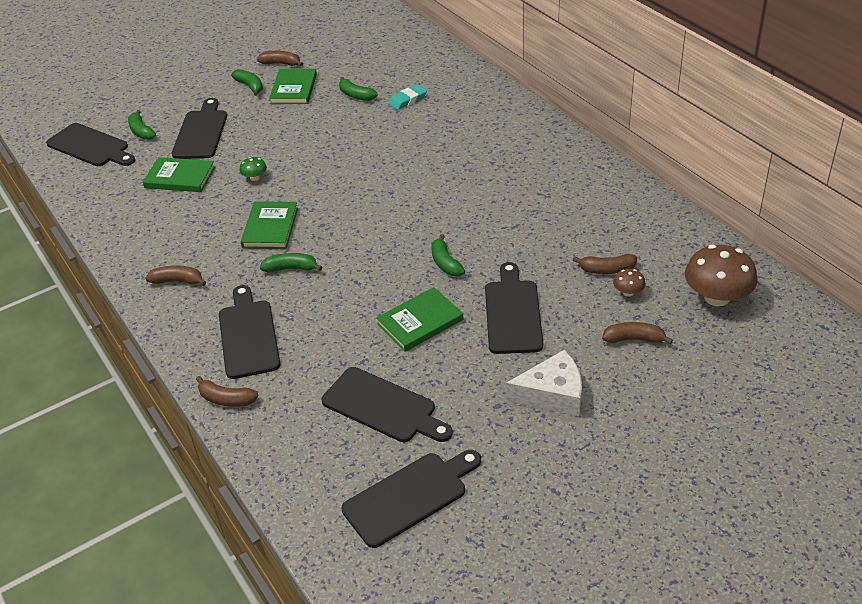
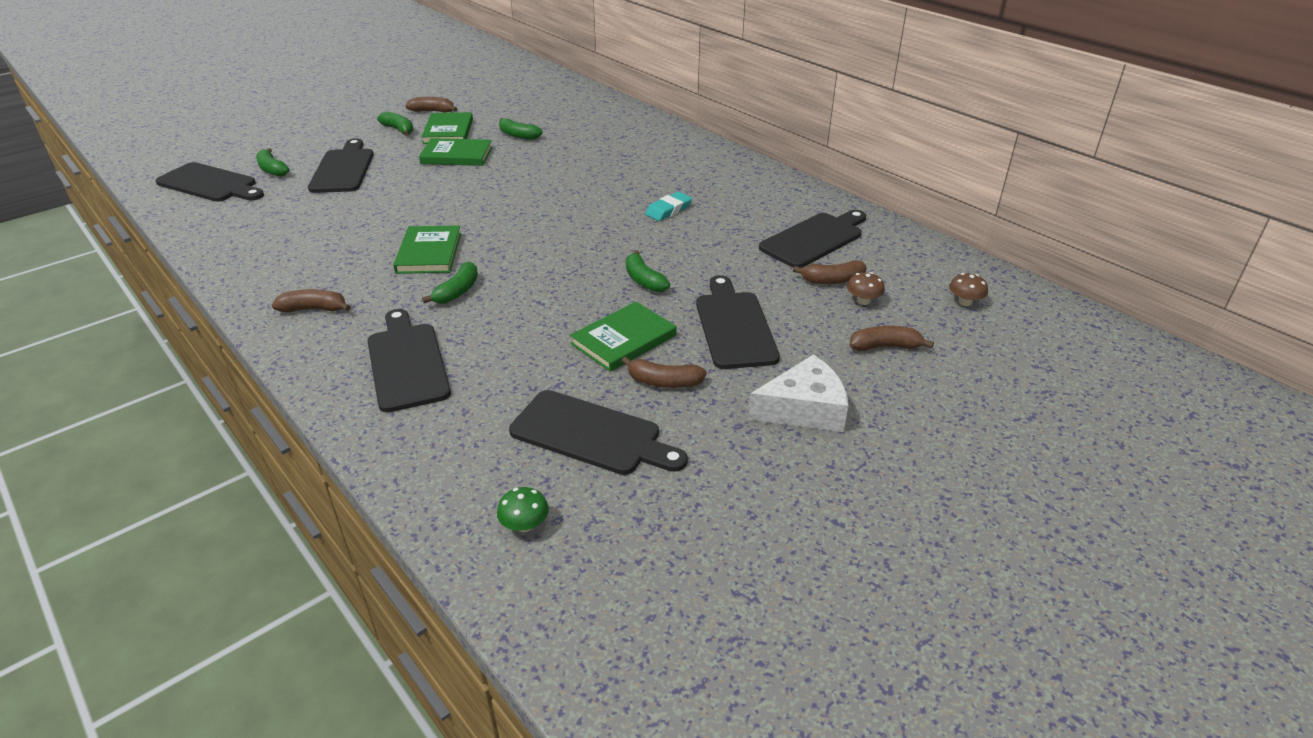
camera: 10 degrees left, 5 degrees down
green book [143,157,215,192] -> green book moved to [419,138,492,166]
brown banana [196,376,259,407] -> brown banana moved to [622,356,707,388]
green mushroom [240,157,267,181] -> green mushroom moved to [497,487,549,532]
green banana [260,253,322,273] -> green banana turned 120 degrees clockwise [422,262,478,304]
black cutting board [342,450,481,548] -> black cutting board moved to [759,210,866,268]
turquoise eraser [388,84,427,110] -> turquoise eraser moved to [645,192,692,221]
brown mushroom [685,245,757,306] -> brown mushroom [949,273,988,306], size x0.46

